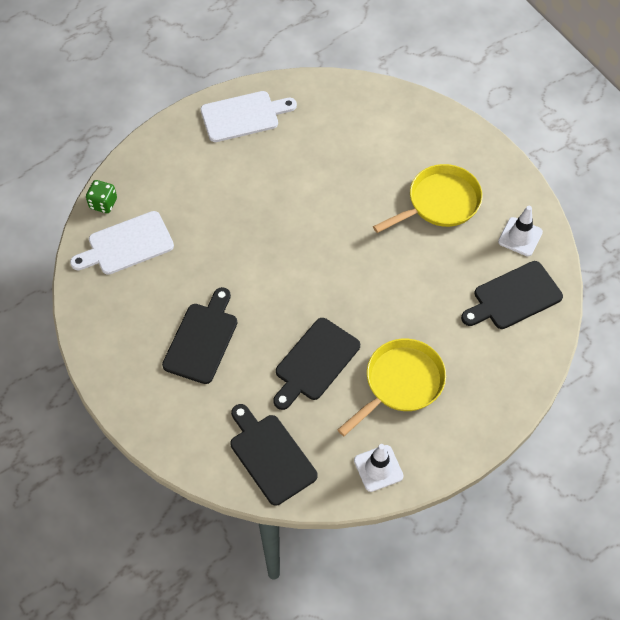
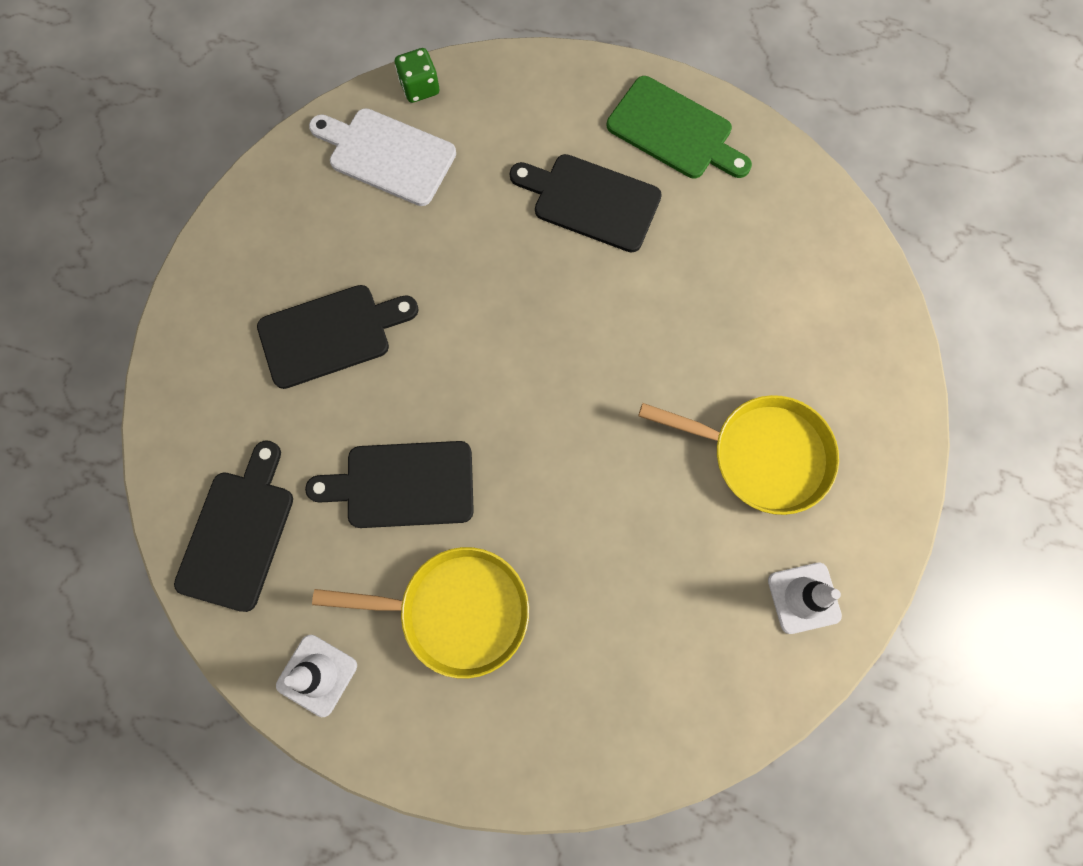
camera: 50 degrees right, 15 degrees up
white cutting board [201,91,297,142] -> green cutting board [607,76,752,178]
black cutting board [461,261,563,329] -> black cutting board moved to [510,154,662,253]

